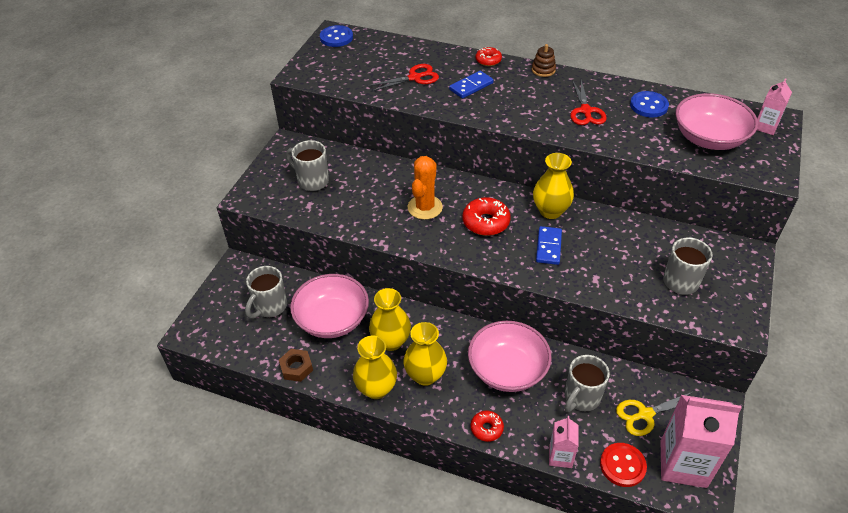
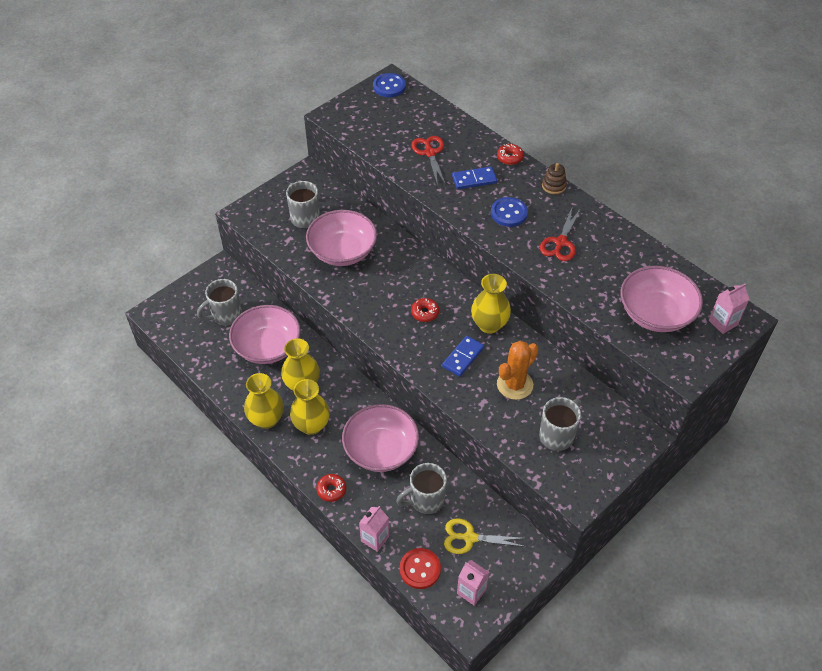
camera: 25 degrees right, 5 degrees up
brown nut [279,349,313,382] -> none
red scissors [368,64,439,92] -> red scissors turned 105 degrees counterclockwise [411,136,446,186]
orange cactus [408,156,443,220] -> orange cactus moved to [497,341,539,400]
red donut [463,197,511,236] -> red donut [411,298,439,322], size x0.61
blue button [630,91,669,117] -> blue button moved to [491,197,528,227]
pink carton [661,395,742,488] -> pink carton [457,560,489,606], size x0.52
none -> pink bowl [306,210,377,266]

